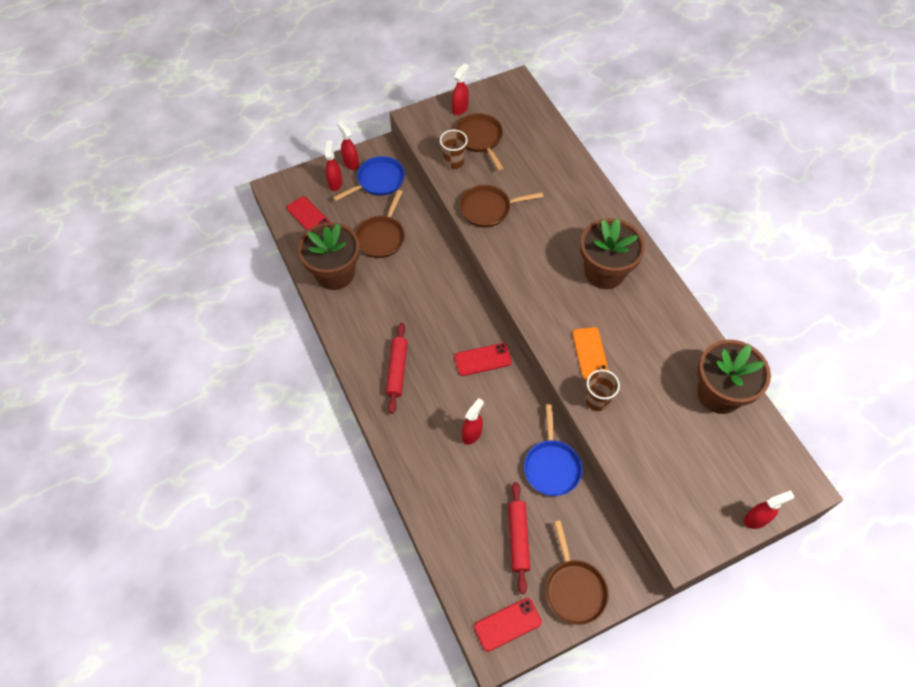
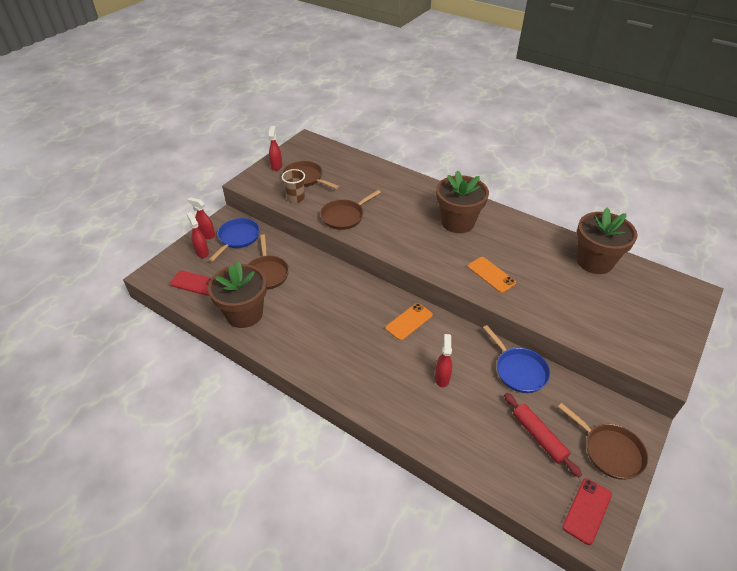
camera: 30 degrees left, 15 degrees down
red rolling pin [386,323,408,414] -> none
red phone [454,343,512,376] -> orange phone [386,303,433,341]
brown cup [585,369,620,411] -> none
red spray bottle [744,490,794,529] -> none

